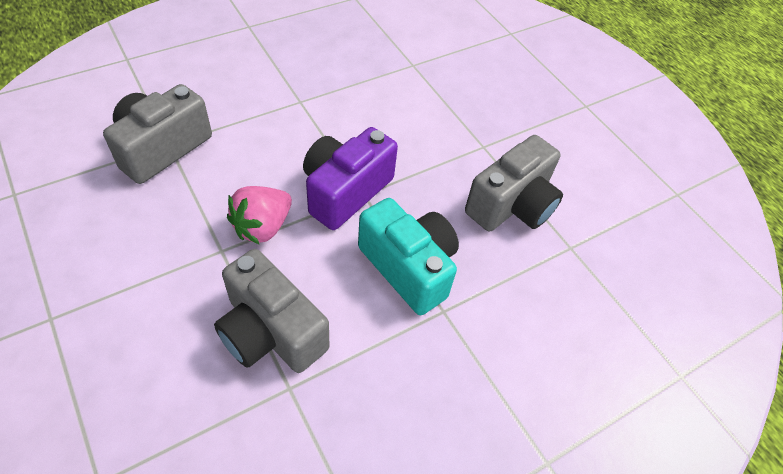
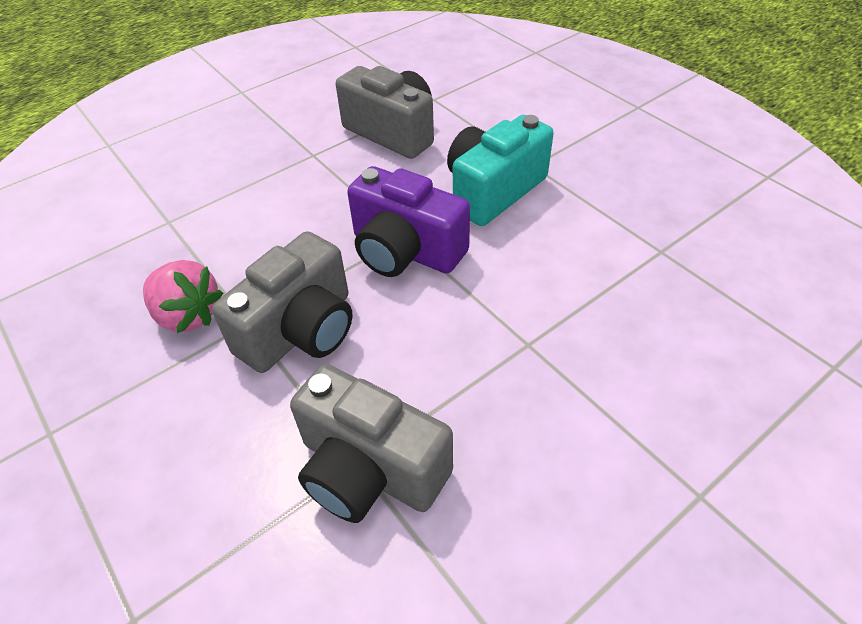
camera: 90 degrees left, 5 degrees down
grey camera [214,249,329,373] -> grey camera moved to [212,231,353,373]
pink strawberry [227,186,292,245] -> pink strawberry moved to [143,260,223,333]

